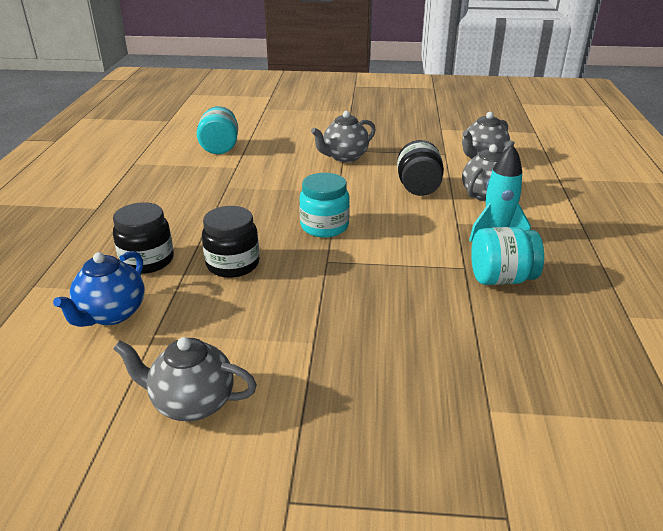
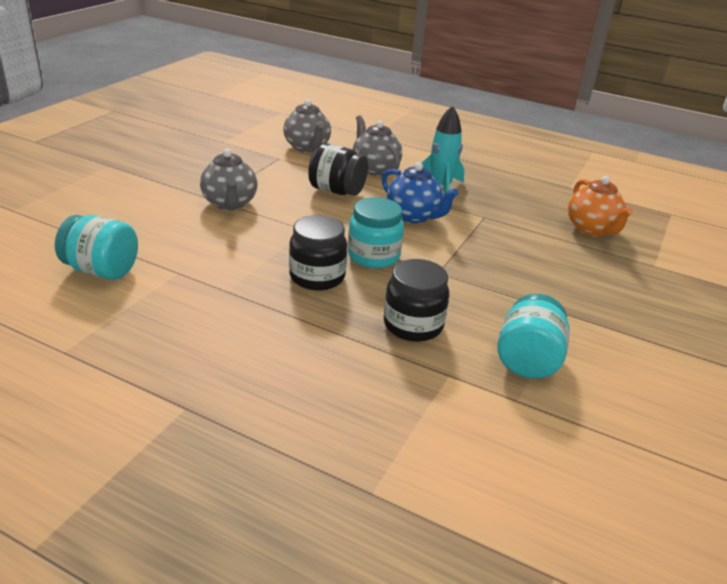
camera: 70 degrees left, 0 degrees up
blue teapot [53,251,145,327] -> blue teapot moved to [382,162,458,223]
black jar [113,202,174,274] -> black jar moved to [289,215,347,290]
grey teapot [113,337,257,422] -> none
turquoise jar [471,227,544,285] -> turquoise jar moved to [497,294,570,379]
none -> orange teapot [568,176,633,237]

